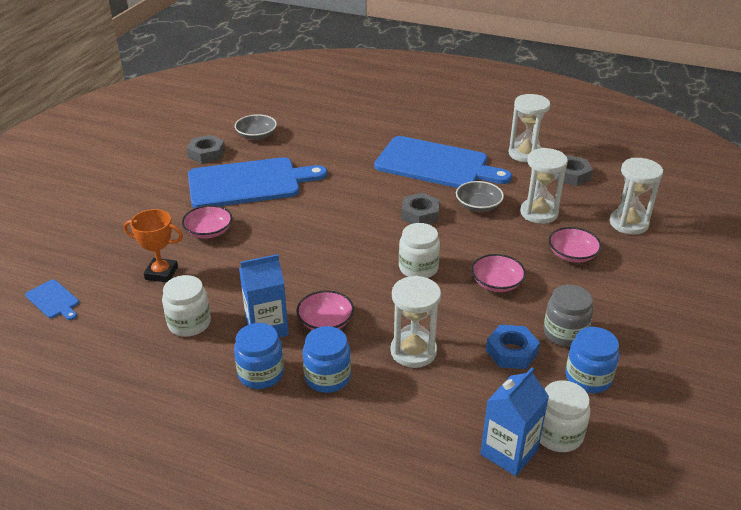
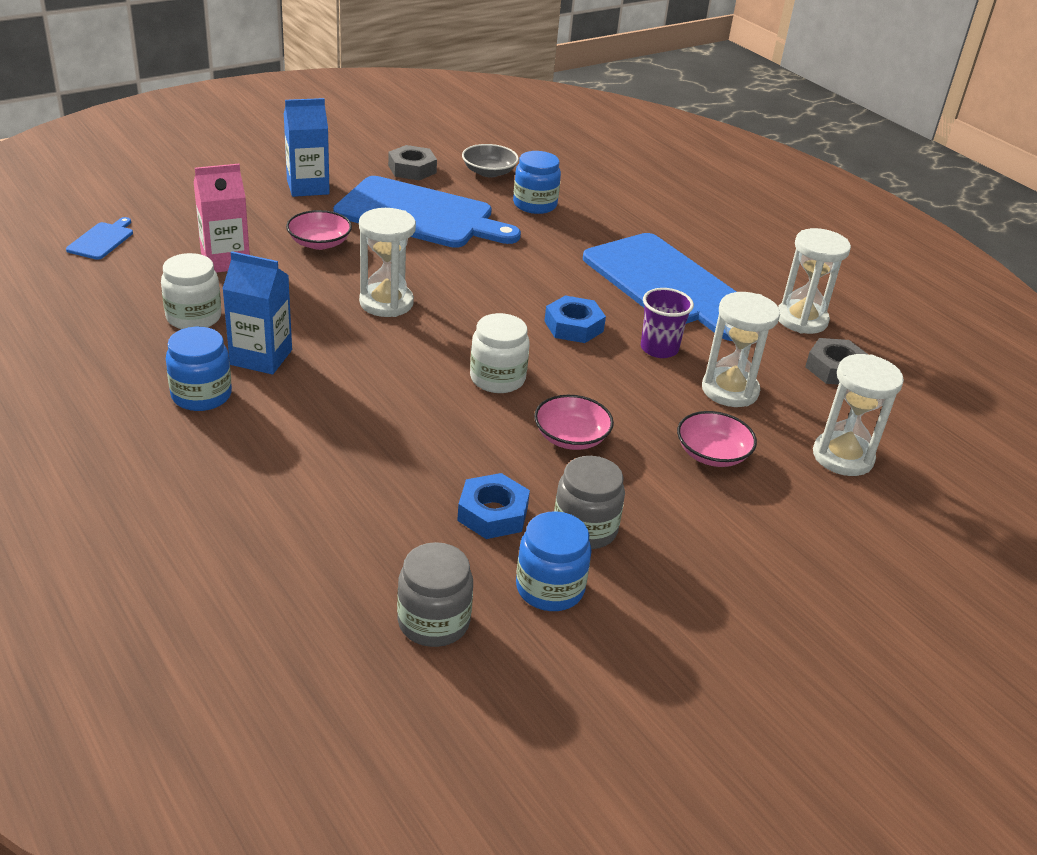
camera: 30 degrees right, 0 degrees up
blue cutting board [25,280,79,320] -> blue cutting board turned 150 degrees counterclockwise [66,217,133,260]
orange trophy [123,209,183,282] -> pink carton [194,164,250,273]
pink bowl [296,290,354,330] -> none
blue jar [303,326,351,393] -> blue jar moved to [513,151,561,214]
white hourglass [390,276,441,368] -> white hourglass moved to [359,208,416,317]
grey nut [401,193,440,224] -> blue nut [544,295,606,343]
grey bowl [456,181,504,212] -> purple cup [641,288,694,358]
blue carton [480,367,549,476] -> blue carton moved to [284,98,330,197]
white jar [540,380,590,452] -> grey jar [397,542,473,647]

